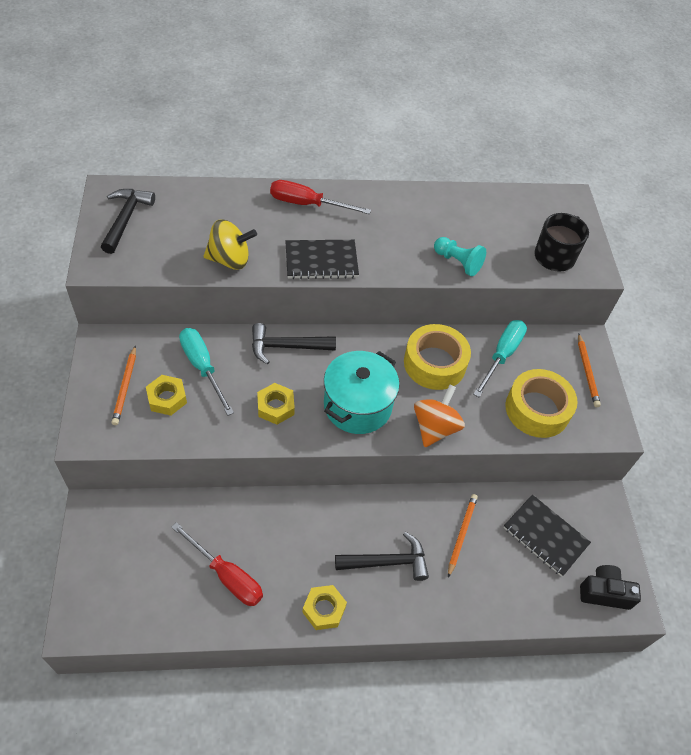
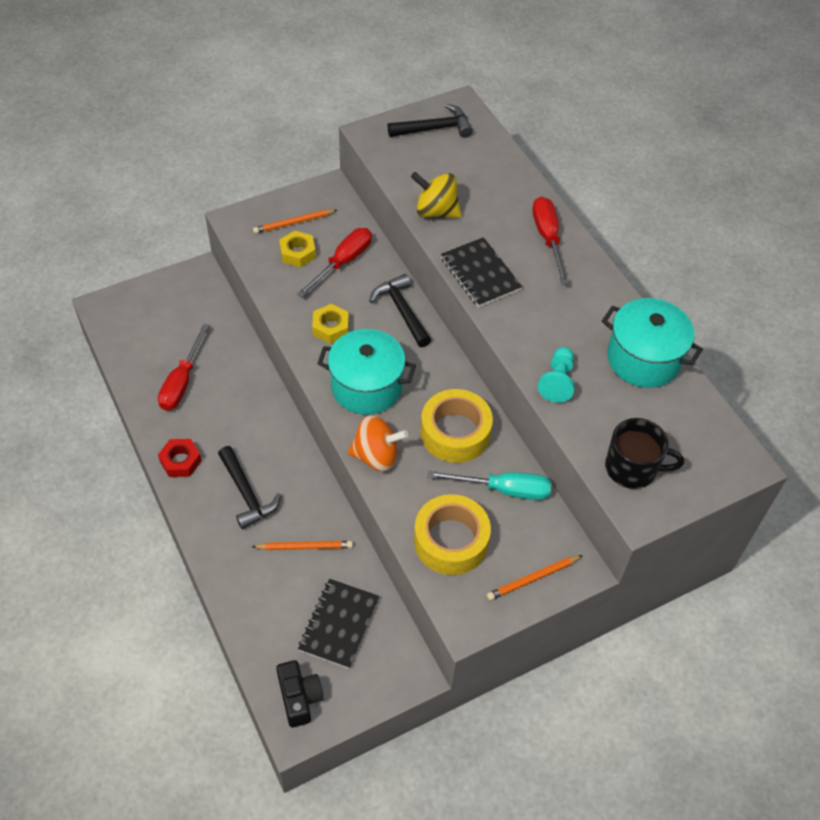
camera: 70 degrees right, 0 degrees up
turquoise screwdriver [179,328,234,416] -> red screwdriver [297,228,372,297]
yellow spinning top [204,219,257,270] -> yellow spinning top turned 135 degrees clockwise [411,172,461,218]
yellow nut [302,585,347,630] -> red nut [158,439,202,477]
none -> turquoise pot [602,298,703,388]

